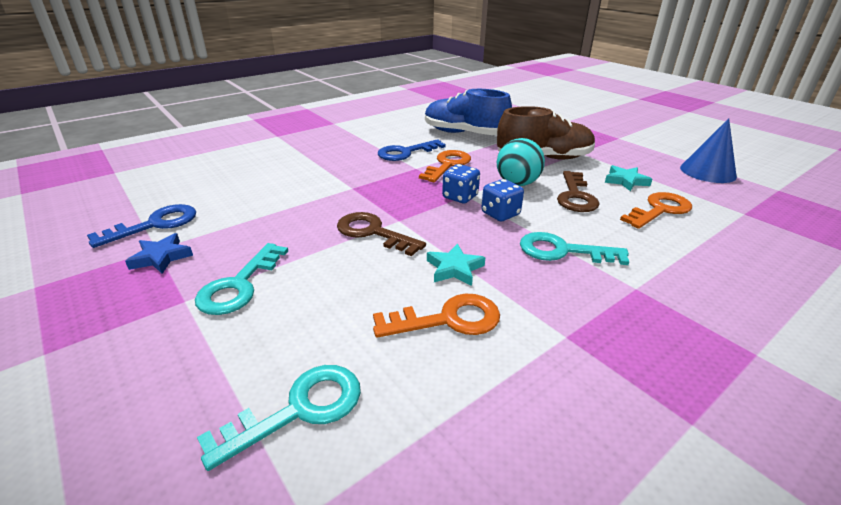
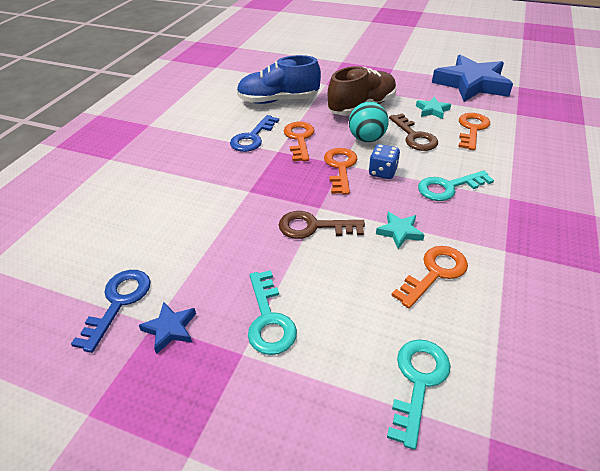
camera: 30 degrees left, 10 degrees up
blue dice [442,164,480,203] -> orange key [324,148,357,195]
blue cone [680,118,737,183] -> blue star [432,55,513,102]

